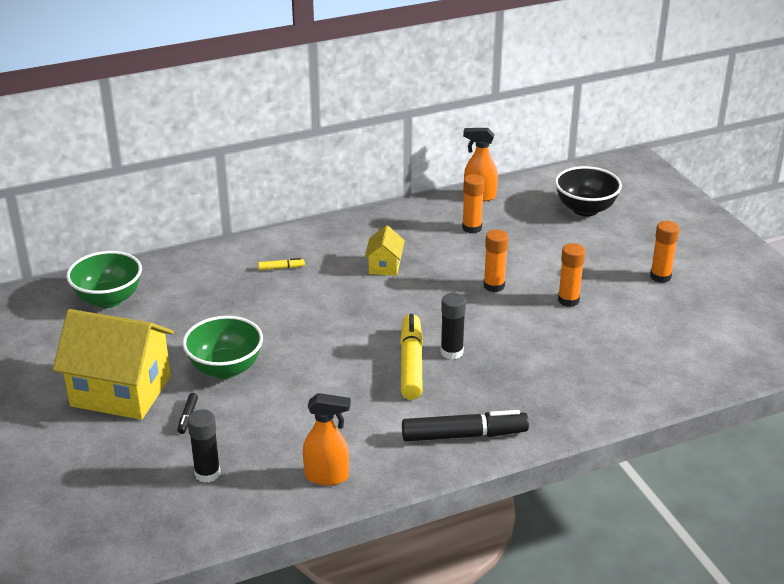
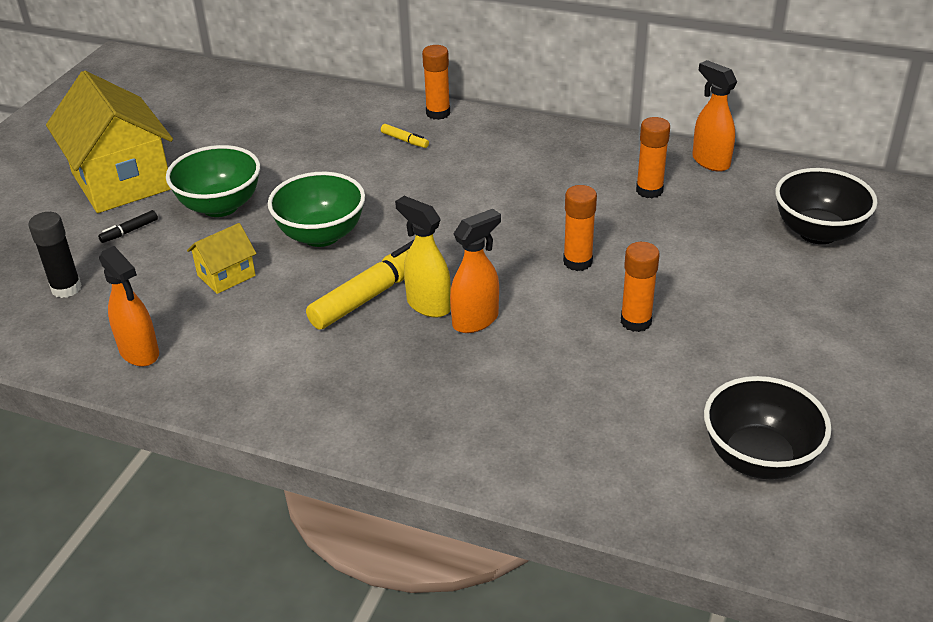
camera: 45 degrees right, 5 degrees up
green bowl [67,251,142,308] -> green bowl moved to [268,172,365,247]
yellow house [365,225,405,276] -> yellow house moved to [187,223,257,294]
black marker [402,410,529,441] -> none
black glue stick [441,293,466,359] -> yellow spray bottle [395,196,451,318]
orange glue stick [650,221,679,283] -> orange glue stick moved to [422,45,450,120]
none -> orange spray bottle [450,209,501,333]
none -> black bowl [704,376,832,479]

